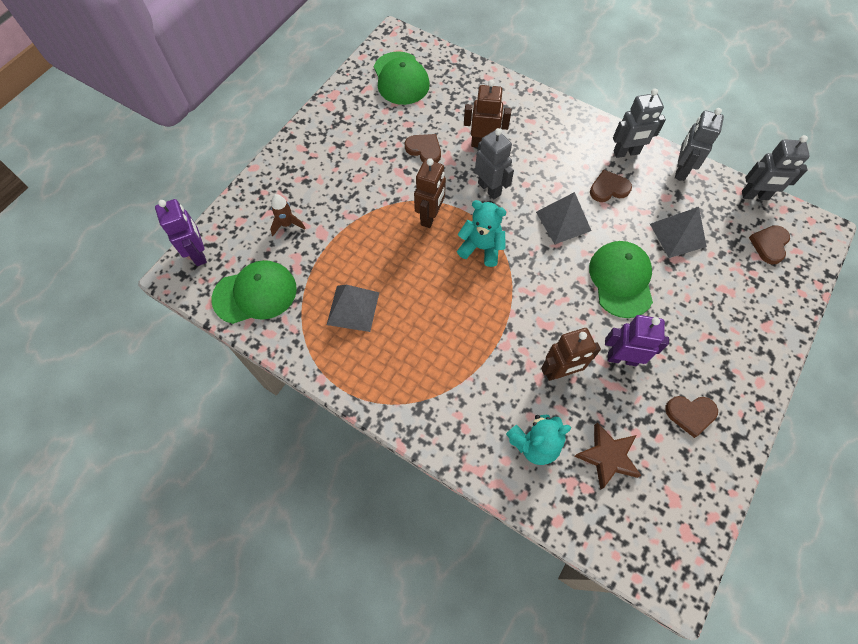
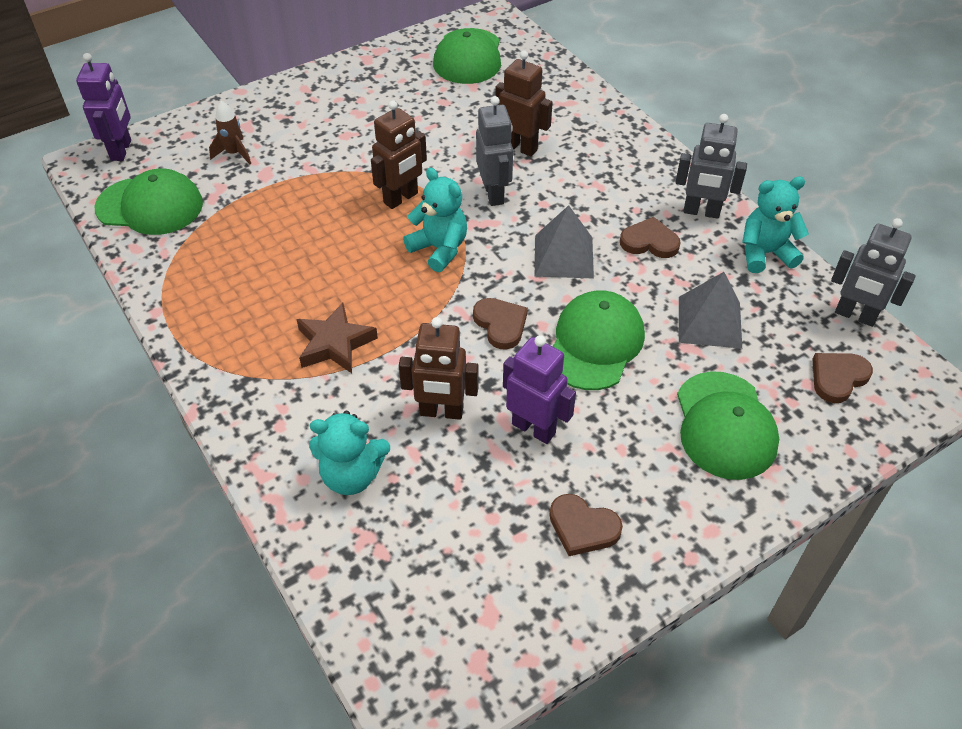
camera: 25 degrees right, 15 degrees down
grey pyramid [327,285,379,332] -> none
brown heart [405,134,441,163] -> brown heart moved to [473,298,528,350]
brown star [574,422,642,490] -> brown star moved to [296,302,378,373]
grey robot [675,108,724,181] -> turquoise teddy bear [742,177,809,273]
none -> green cap [677,371,779,480]

